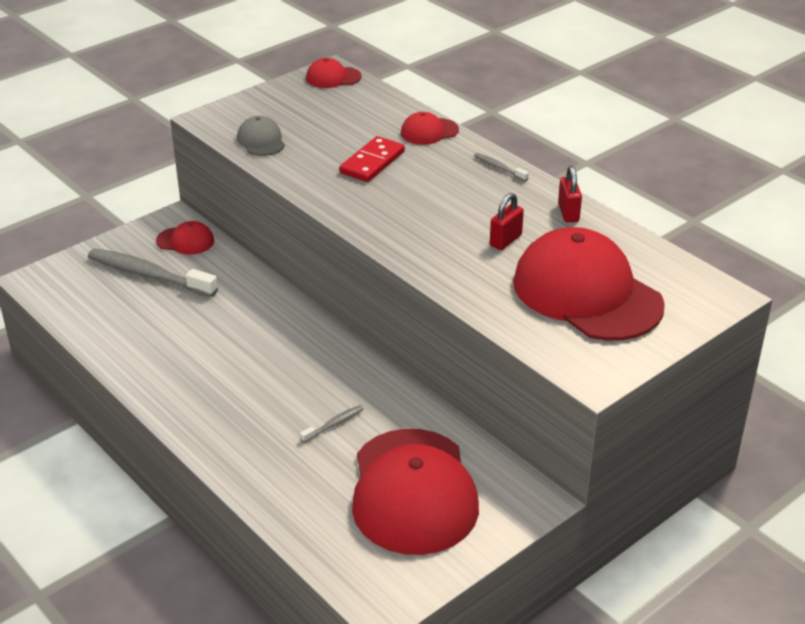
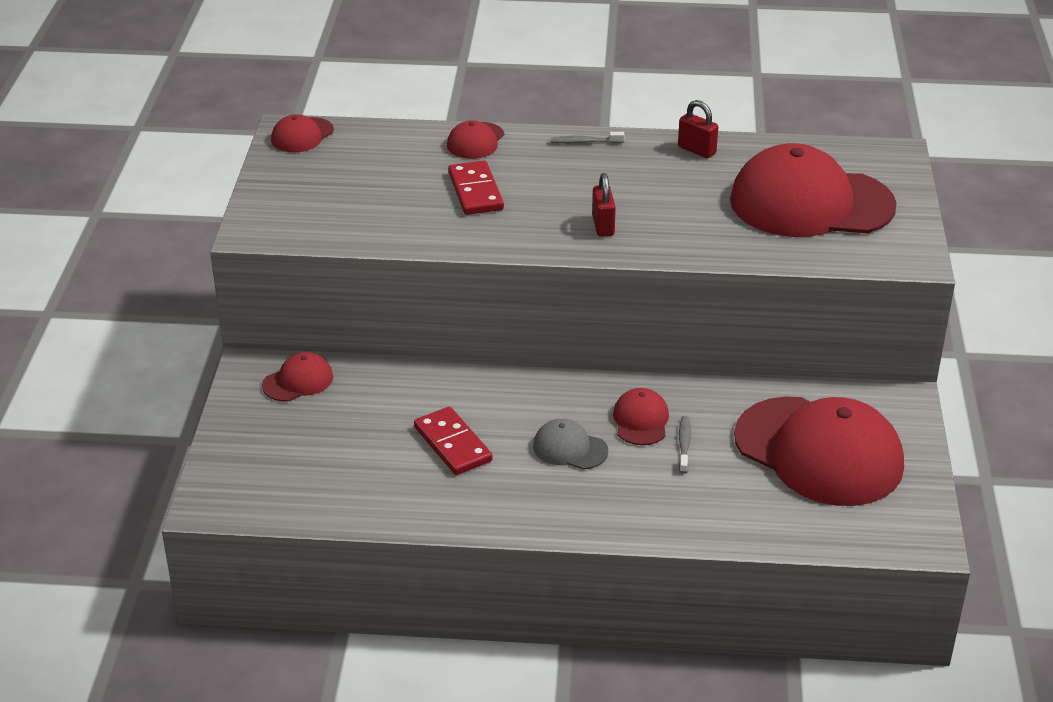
camera: 45 degrees left, 0 degrees up
grey toothbrush [88,248,218,297] -> none
grey cap [237,116,285,156] -> grey cap moved to [533,419,608,470]
red padlock [490,193,524,250] -> red padlock moved to [592,173,616,237]
none -> red domino [414,407,492,475]
none -> red cap [613,388,669,445]

